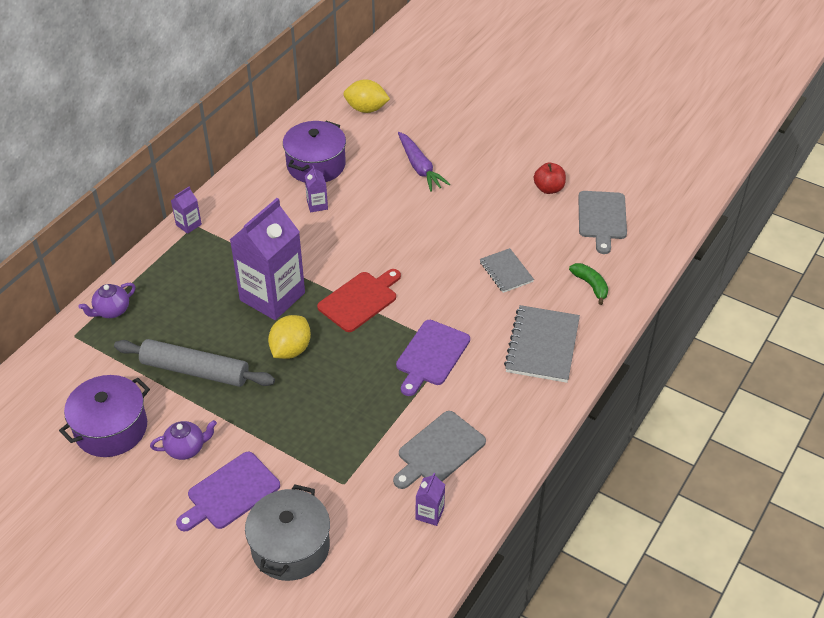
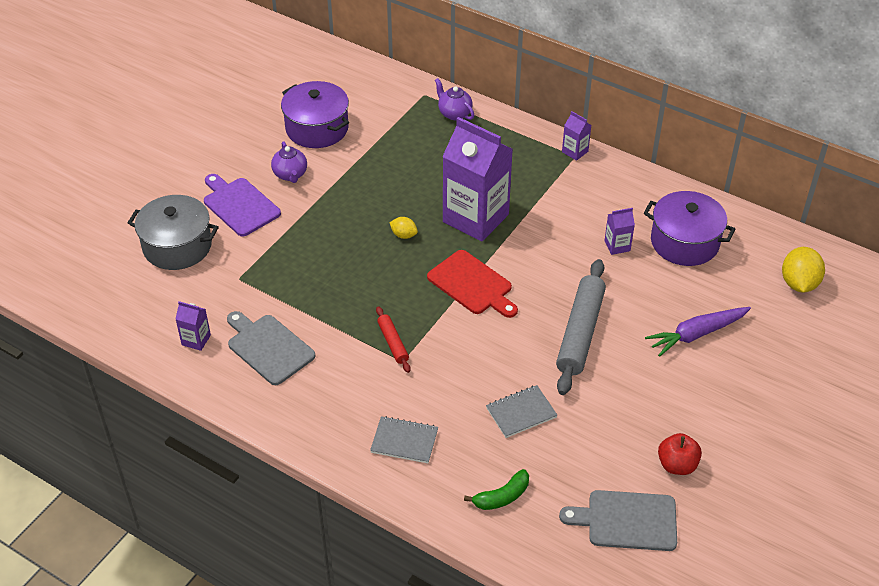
camera: 90 degrees right, 0 degrees up
grey rolling pin [114,339,275,387] -> grey rolling pin moved to [556,259,606,395]
yellow lemon [268,315,311,359] -> yellow lemon [389,217,418,239], size x0.55
purple cutting board [396,320,470,396] -> red rolling pin [376,306,411,373]
grey notebook [504,305,580,383] -> grey notebook [370,416,438,463], size x0.60

